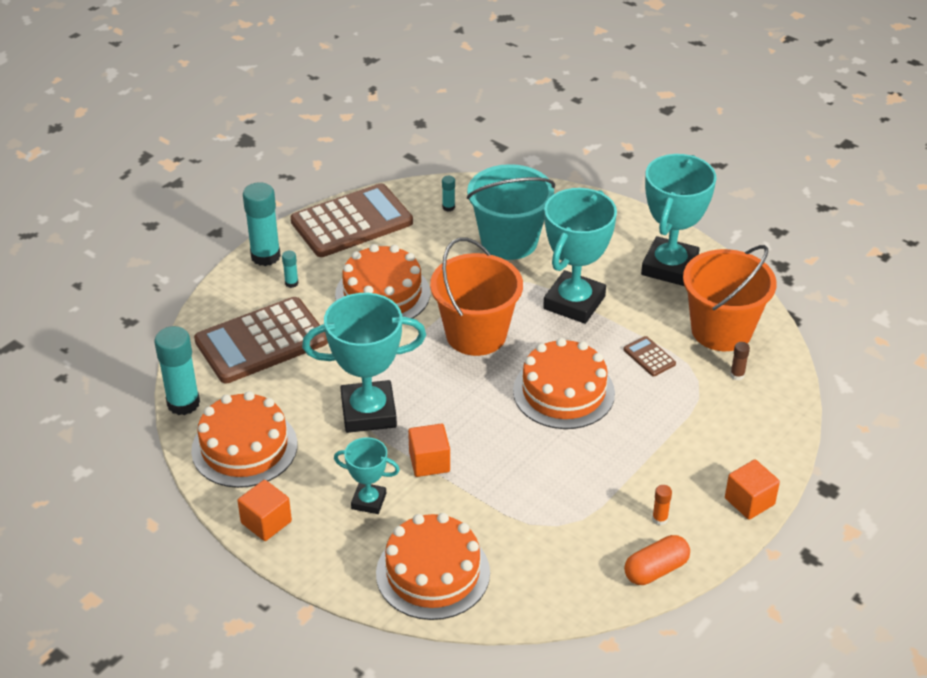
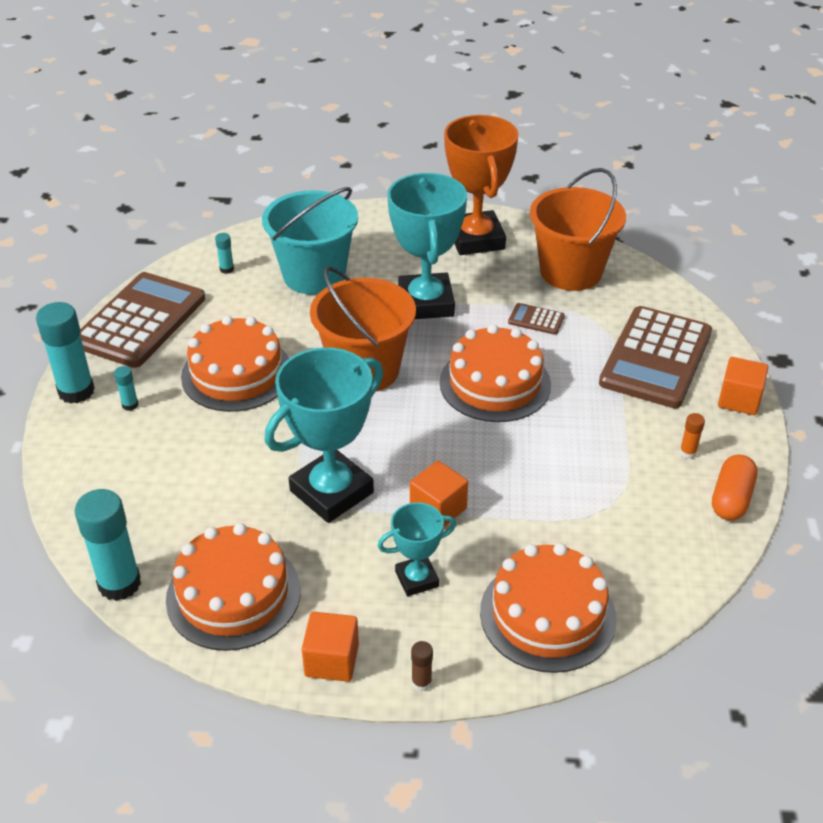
camera: 35 degrees left, 0 degrees up
brown calculator [194,297,328,383] -> brown calculator moved to [599,306,712,408]
turquoise trophy [641,154,717,286] -> orange trophy [444,115,519,255]
brown glue stick [730,342,750,380] -> brown glue stick moved to [411,641,433,691]

